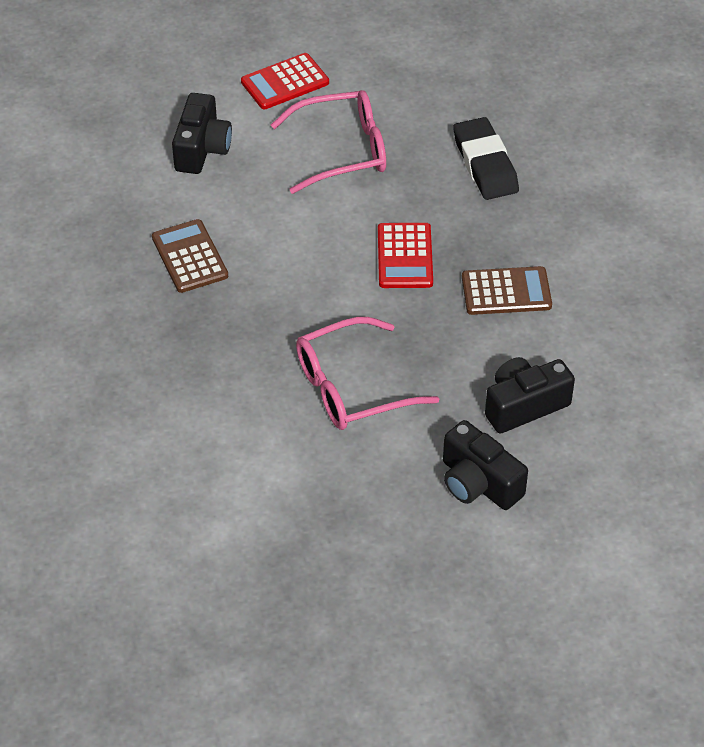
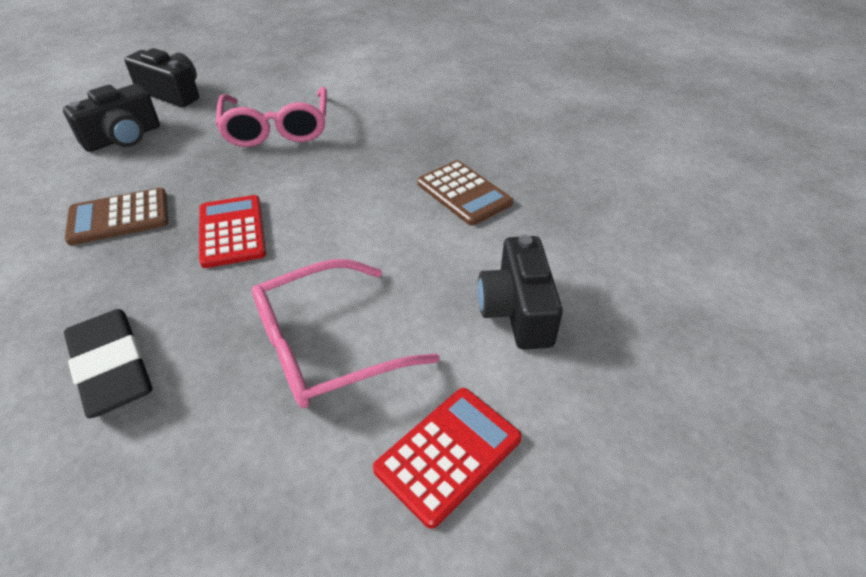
camera: 165 degrees right, 5 degrees down
pink glasses [296,317,439,430] -> pink glasses turned 120 degrees clockwise [216,87,327,147]

